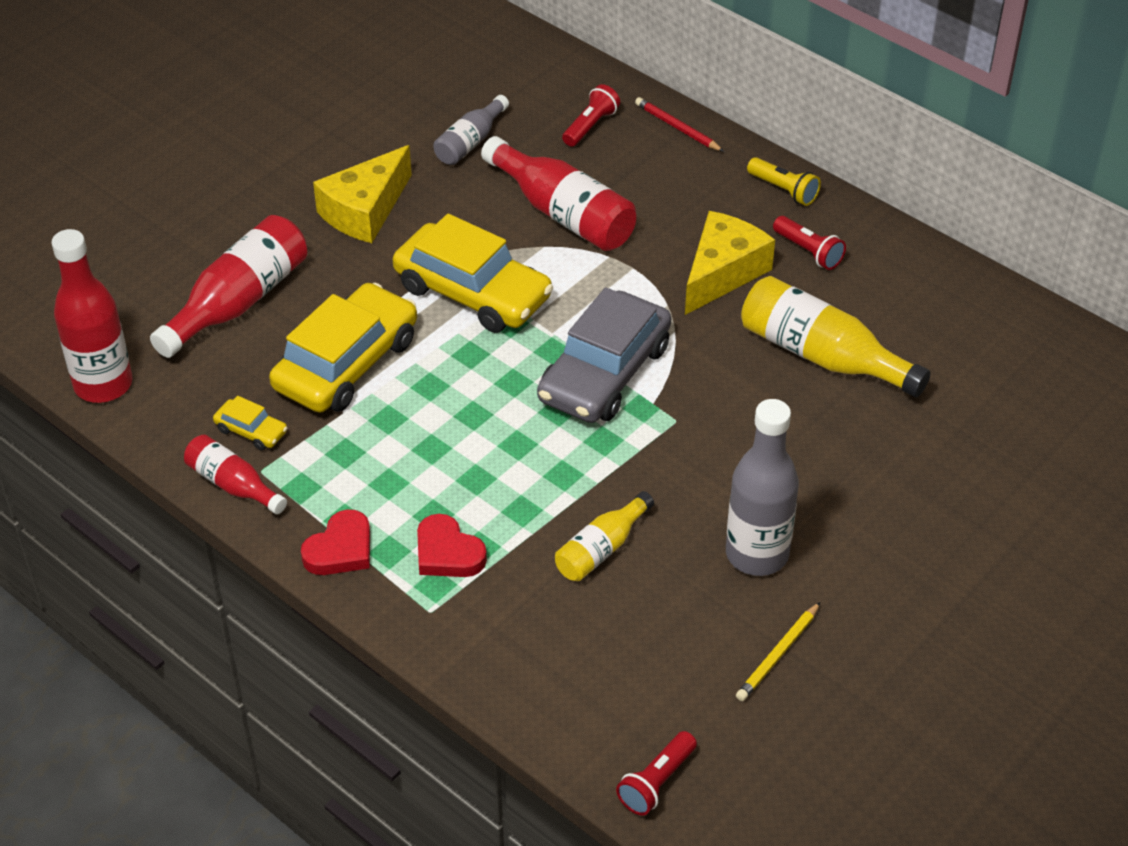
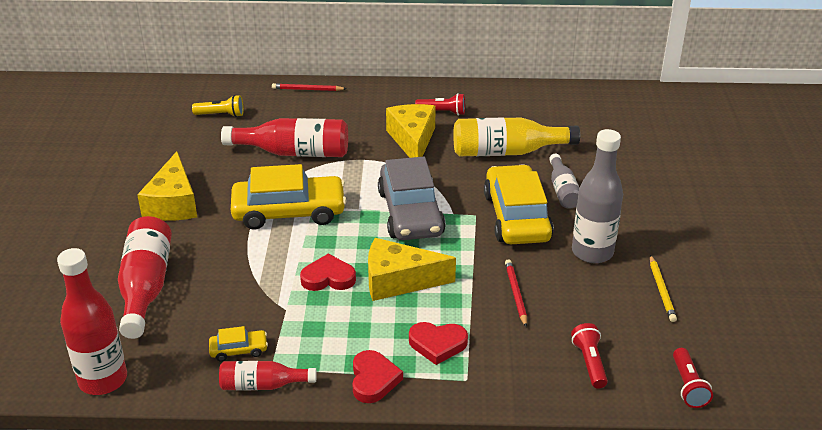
camera: 40 degrees left, 10 degrees down
yellow car [269,283,417,413] -> yellow car moved to [484,165,554,244]
grey bottle [433,95,509,165] -> grey bottle moved to [549,154,579,209]
yellow bottle [555,491,654,581] -> red pencil [505,259,527,327]
red flashlight [562,84,620,147] -> red flashlight moved to [571,323,608,389]
yellow flashlight [747,157,821,206] -> yellow flashlight moved to [192,95,244,117]
none -> red heart [300,254,356,291]
none -> yellow cheese [368,238,456,301]

